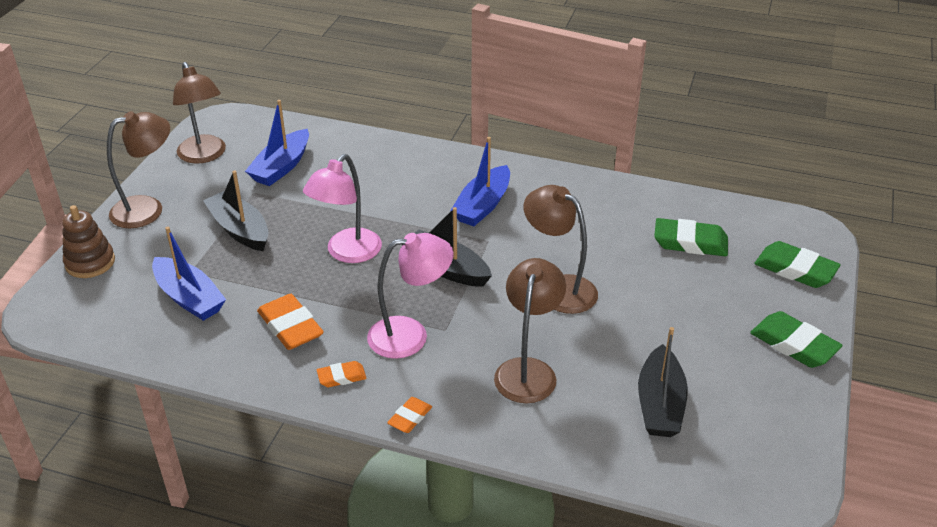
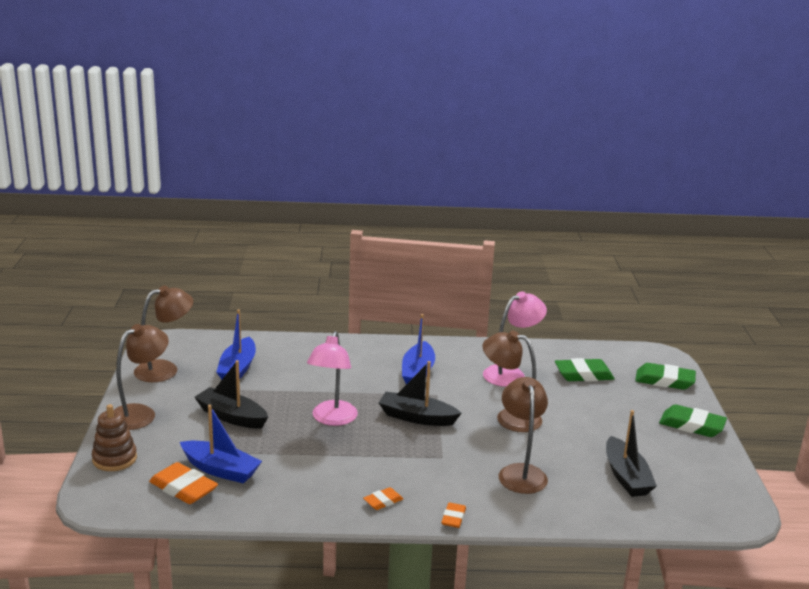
camera: 20 degrees left, 15 degrees down
brown lamp [173,62,226,164] -> brown lamp turned 75 degrees counterclockwise [134,285,193,382]
orange eraser [257,294,324,350] -> orange eraser moved to [149,462,218,504]
pink lamp [367,233,454,359] -> pink lamp moved to [483,291,547,387]

